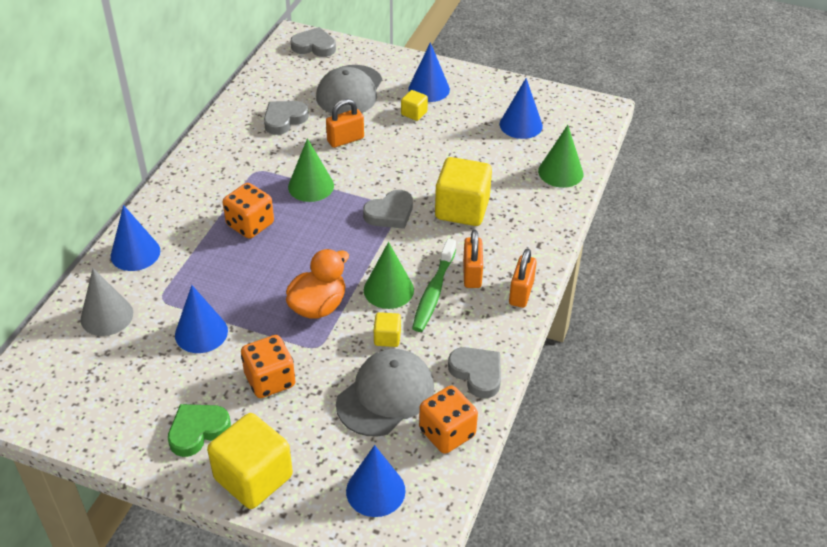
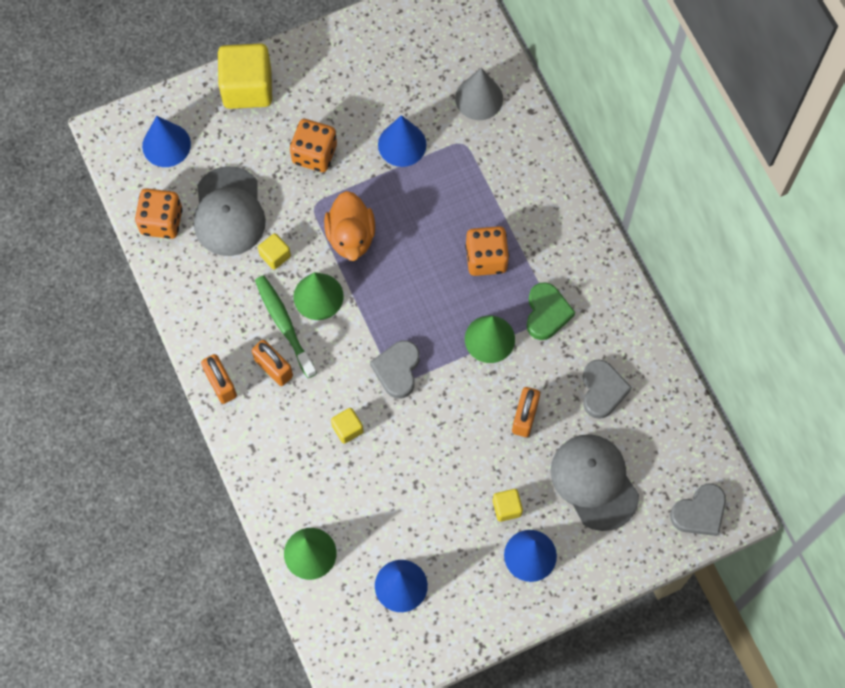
camera: 135 degrees right, 25 degrees up
blue cone [111,205,160,271] -> none
green heart [168,404,231,457] -> green heart moved to [527,282,575,340]
yellow cube [435,157,492,226] -> yellow cube [331,408,364,444], size x0.47
grey heart [448,347,501,398] -> none

